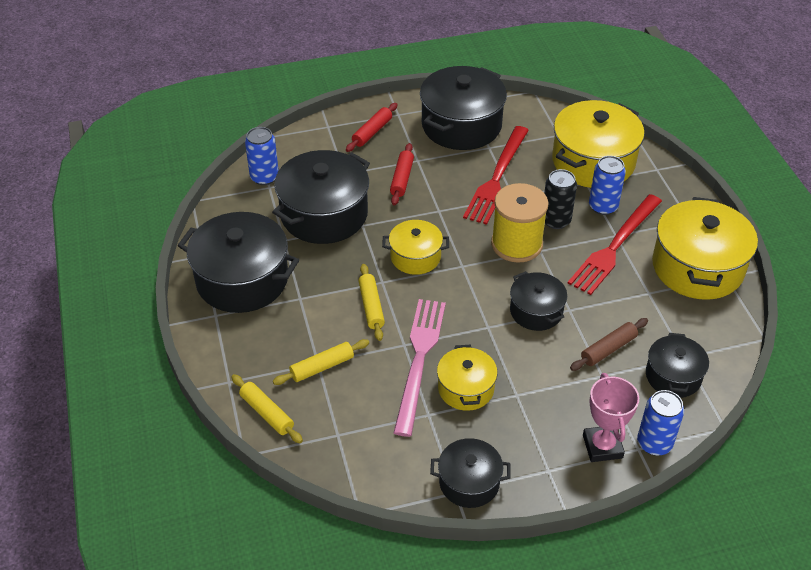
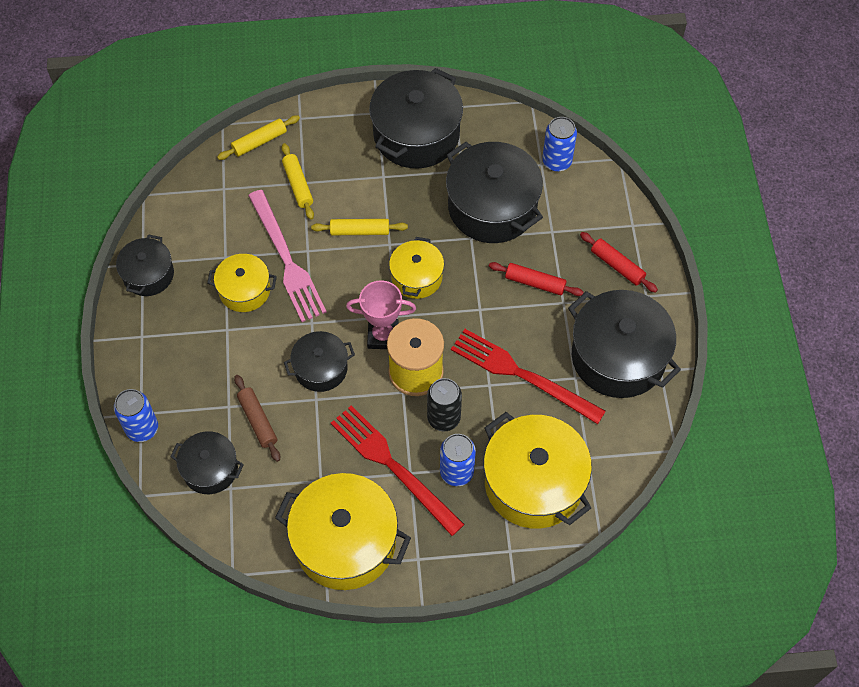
camera: 100 degrees right, 15 degrees up
pink fork [393,299,446,437] -> pink fork turned 45 degrees clockwise [248,190,327,322]
pink trophy [583,373,639,462] -> pink trophy moved to [346,280,416,349]

